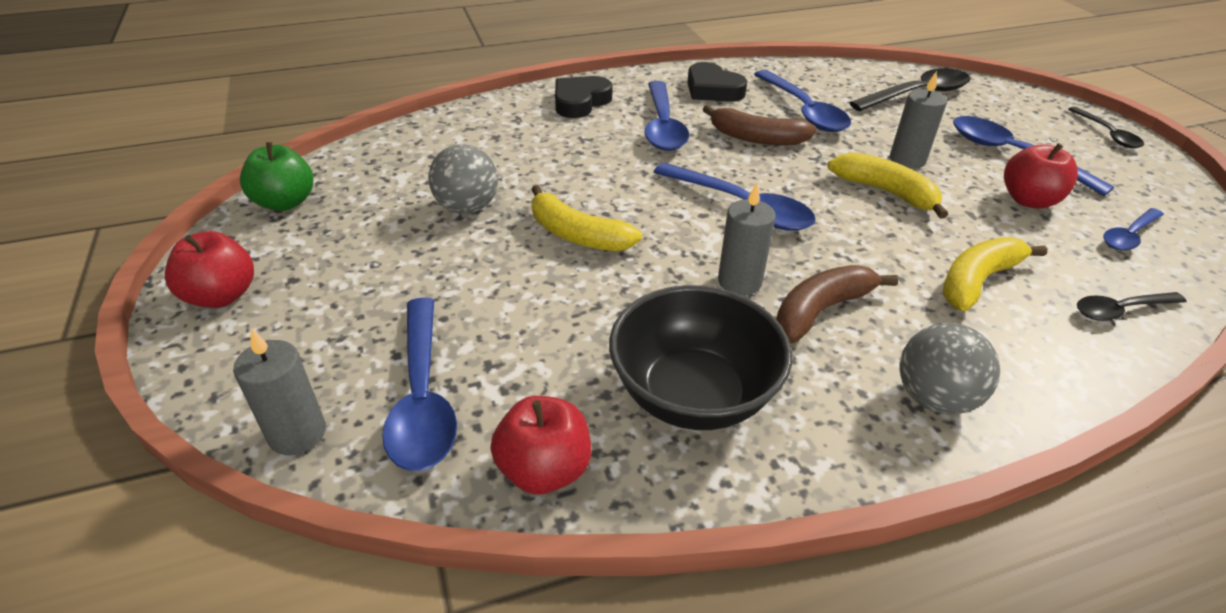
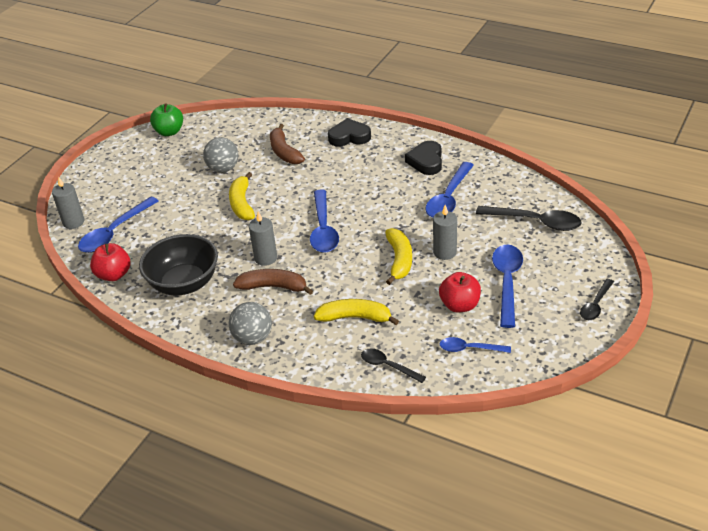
camera: 50 degrees right, 0 degrees up
red apple [165,231,254,308] -> none
blue spoon [644,81,689,151] -> none
brown banana [702,105,816,145] -> brown banana moved to [270,124,305,164]

